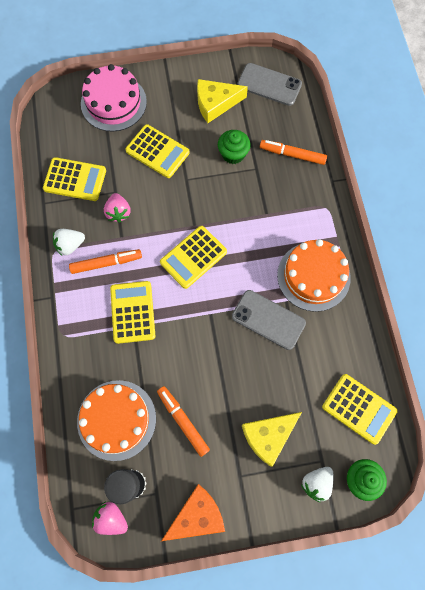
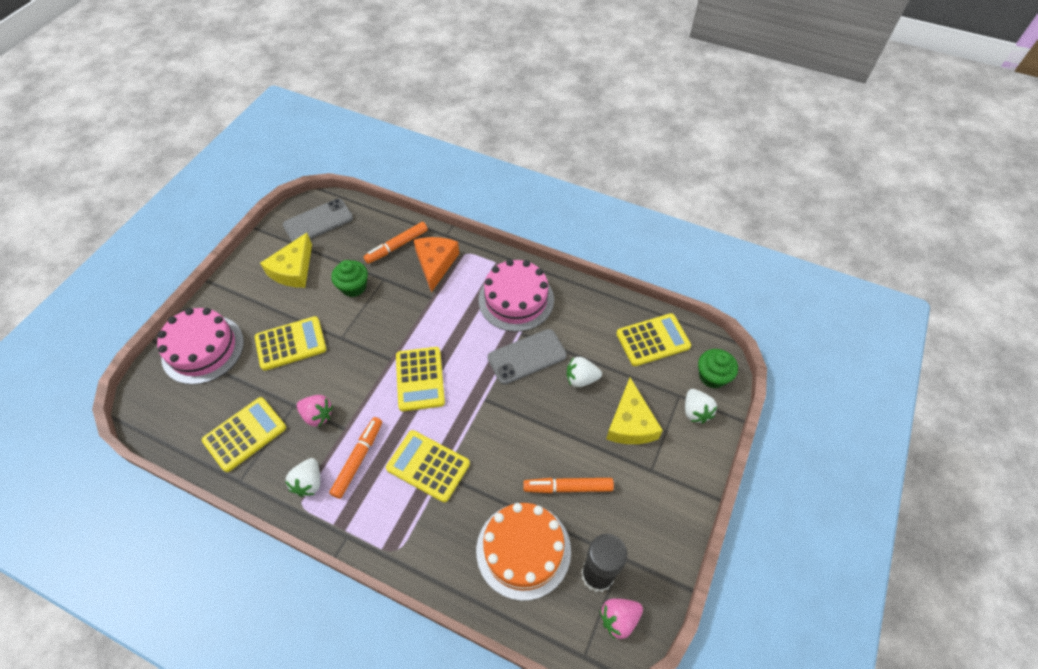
camera: 55 degrees left, 15 degrees down
orange cheese [161,484,225,541] -> orange cheese moved to [414,237,459,292]
orange cake [277,239,351,312] -> pink cake [479,259,554,332]
none -> white strawberry [567,357,602,387]

